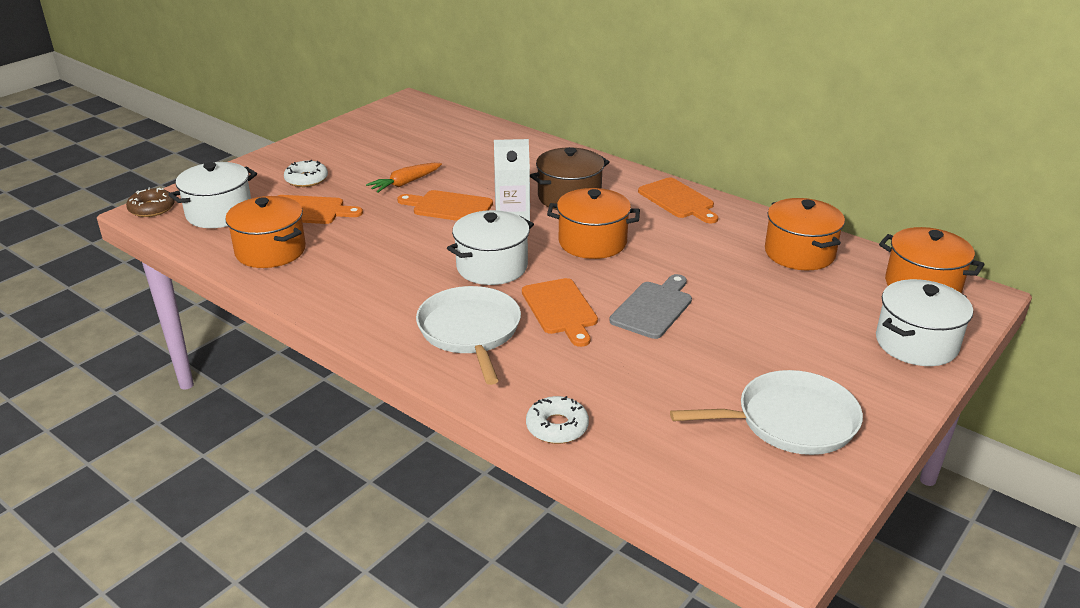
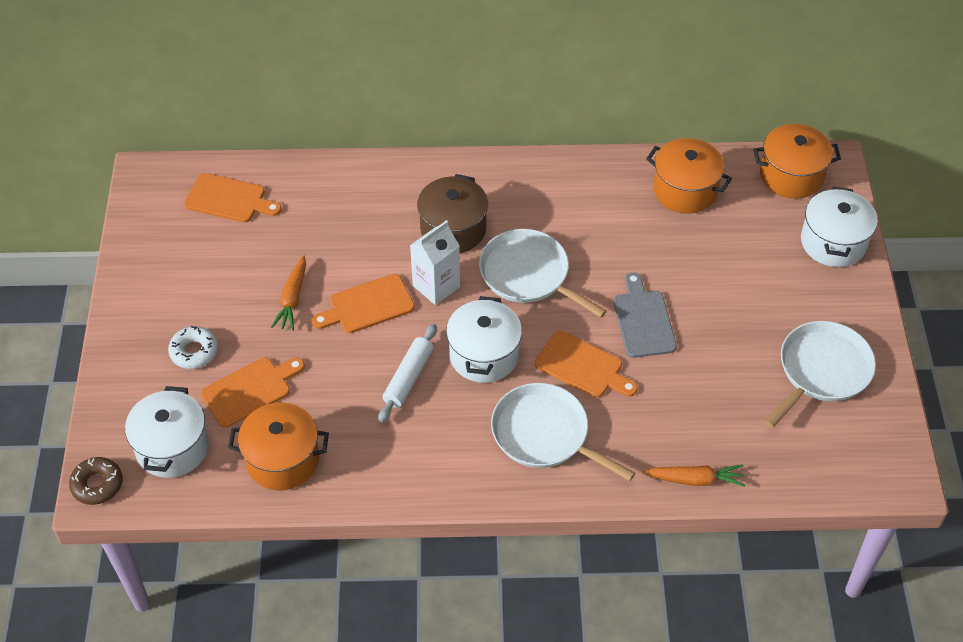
camera: 40 degrees left, 20 degrees up
white donut [526,396,589,444] -> orange carrot [642,464,745,487]
orange pot [547,188,640,259] -> white pan [479,229,607,318]
orange cutting board [638,178,718,223] -> orange cutting board moved to [184,173,282,222]
none -> white rolling pin [378,324,437,423]

